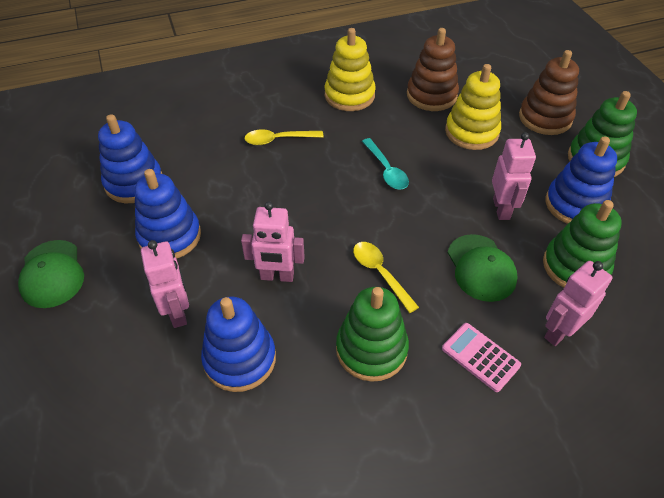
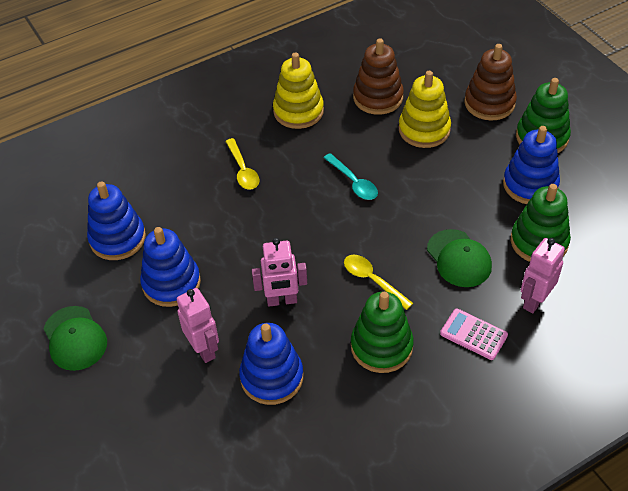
camera: 10 degrees left, 0 degrees up
yellow spoon [244,129,323,145] -> yellow spoon turned 90 degrees counterclockwise [225,138,259,190]
pink robot [492,132,536,220] -> none

